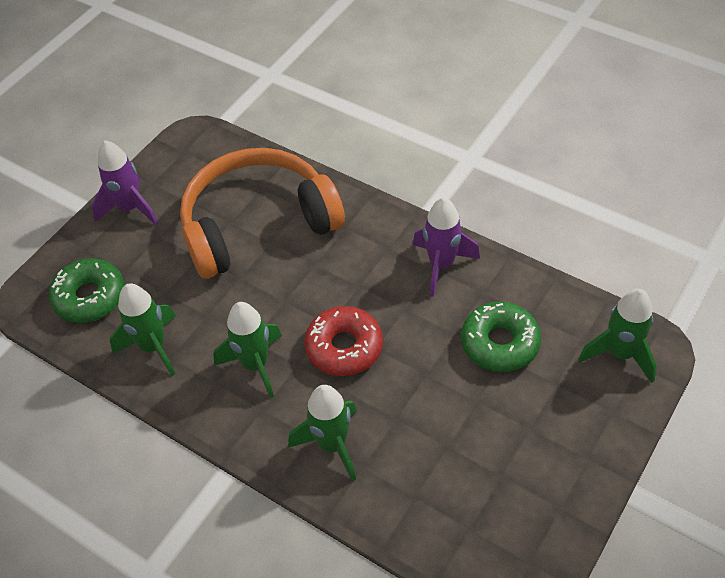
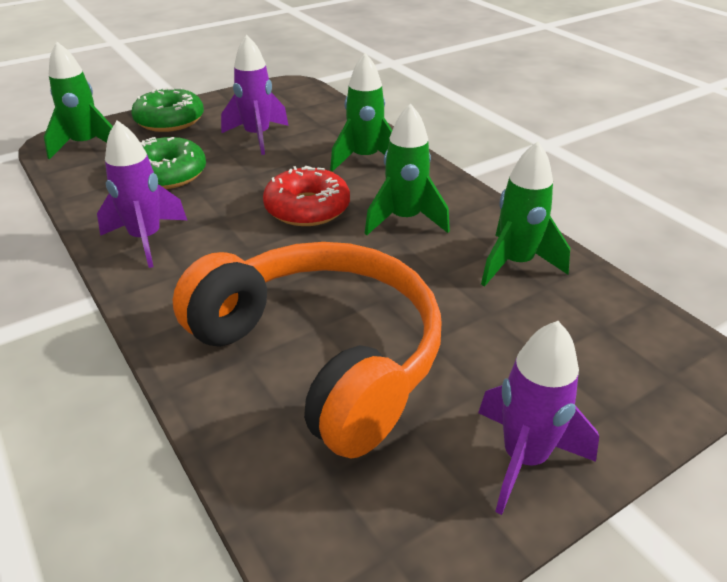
camera: 160 degrees left, 15 degrees down
green donut [49,258,125,323] -> green donut moved to [131,87,204,132]
orange headphones [180,148,345,279] -> orange headphones turned 135 degrees counterclockwise [173,242,442,458]
none -> purple rocket [221,35,289,155]

